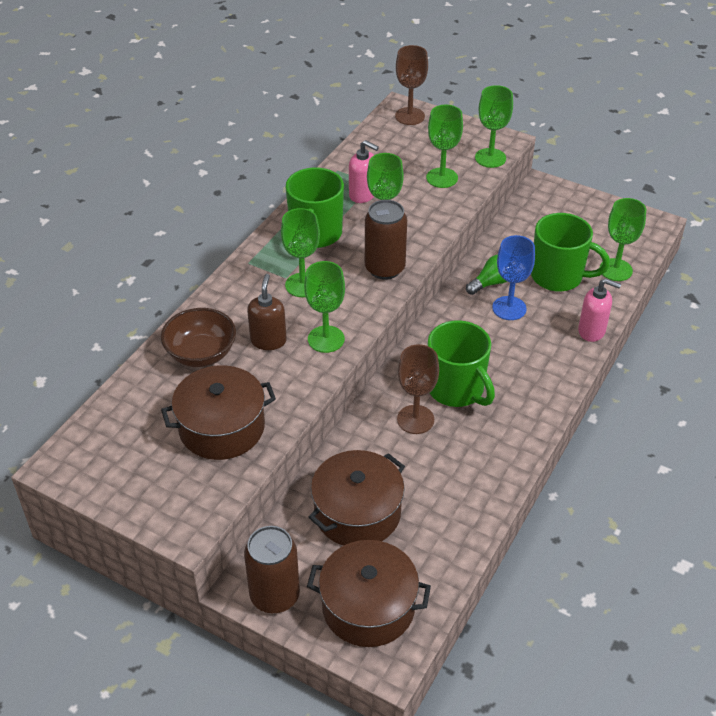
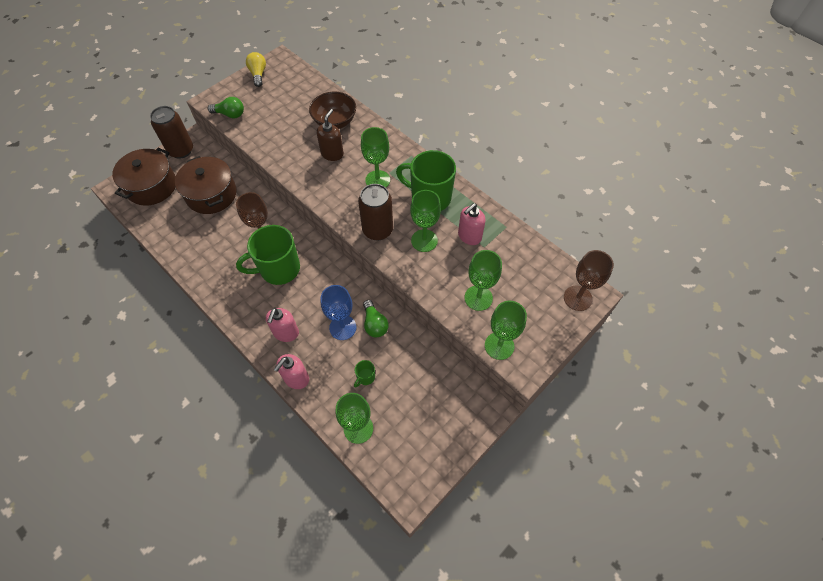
camera: 105 degrees right, 15 degrees up
brown pot [161,365,276,460] -> none
brown soap dispenser [247,274,287,350] -> brown soap dispenser turned 90 degrees counterclockwise [317,109,344,161]
green goblet [304,261,345,353] -> none
green mug [531,213,610,292] -> green mug [354,360,375,388], size x0.41
none -> green light bulb [208,97,244,118]
none -> yellow light bulb [246,52,266,87]
none -> pink soap dispenser [266,308,299,342]

